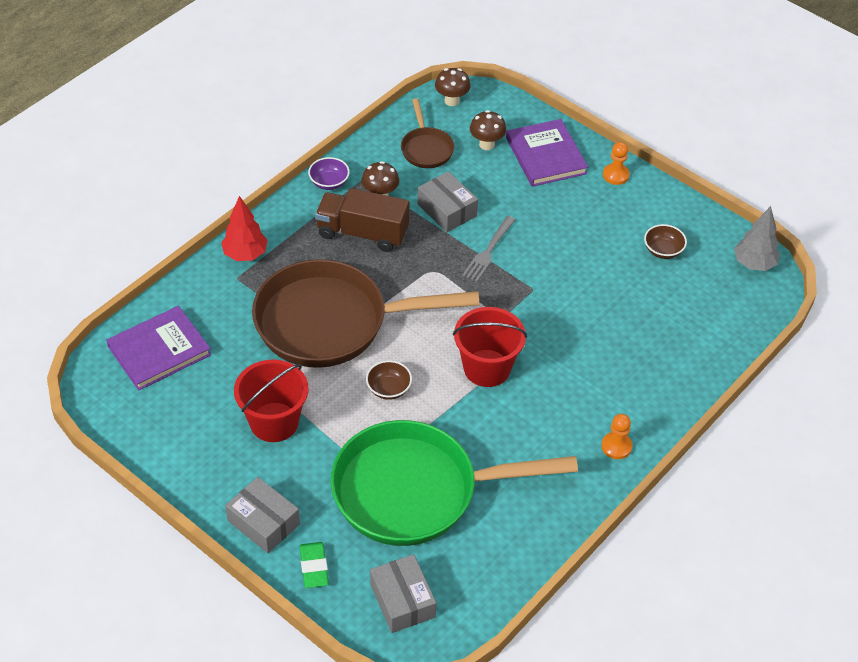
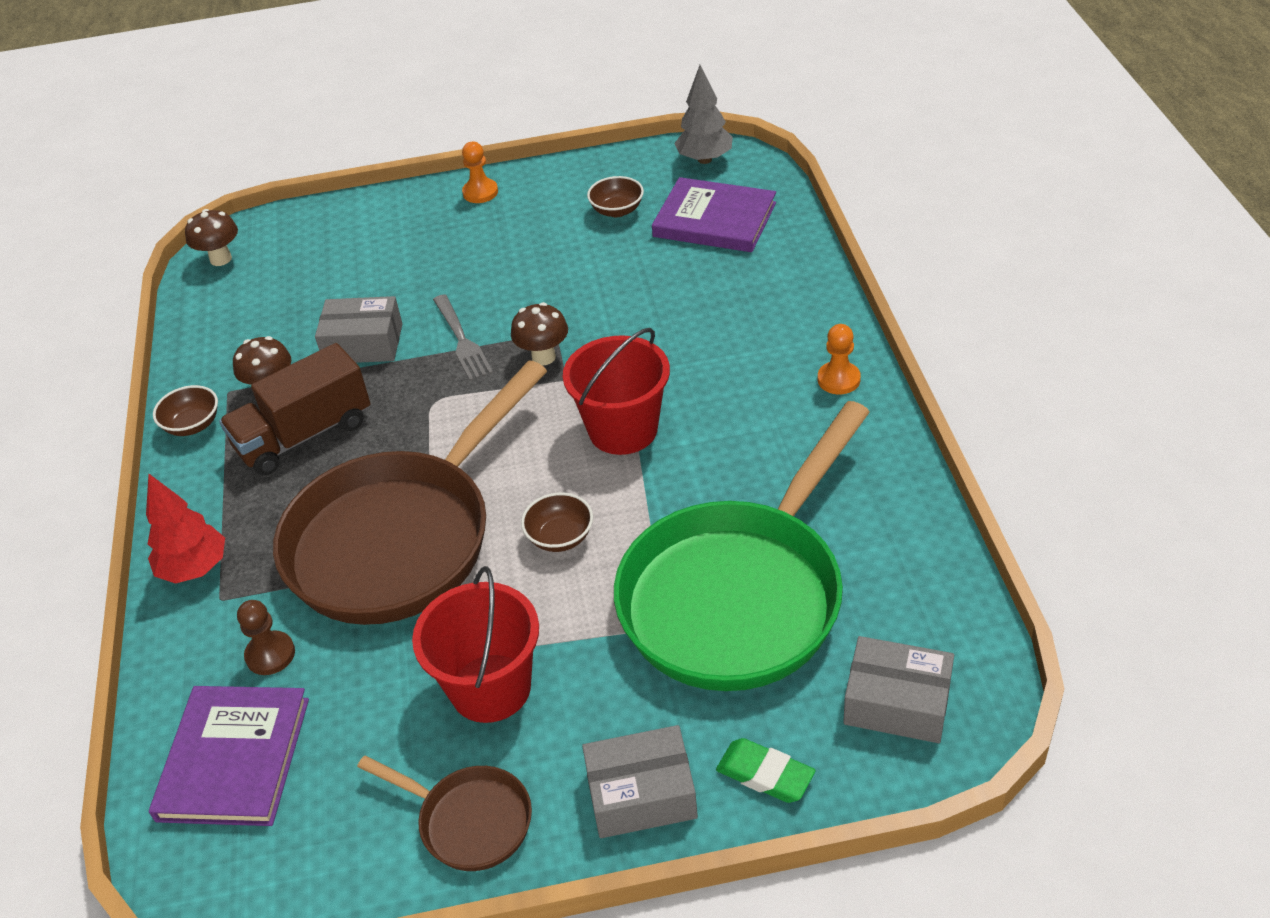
camera: 45 degrees left, 5 degrees down
purple bowl [308,157,350,190] -> brown bowl [153,385,218,436]
brown pan [401,98,454,168] -> brown pan moved to [357,755,532,871]
brown mushroom [470,110,506,150] -> brown mushroom moved to [511,302,568,366]
purple book [506,119,588,187] -> purple book moved to [652,177,776,252]
none -> brown pawn [237,600,295,675]

